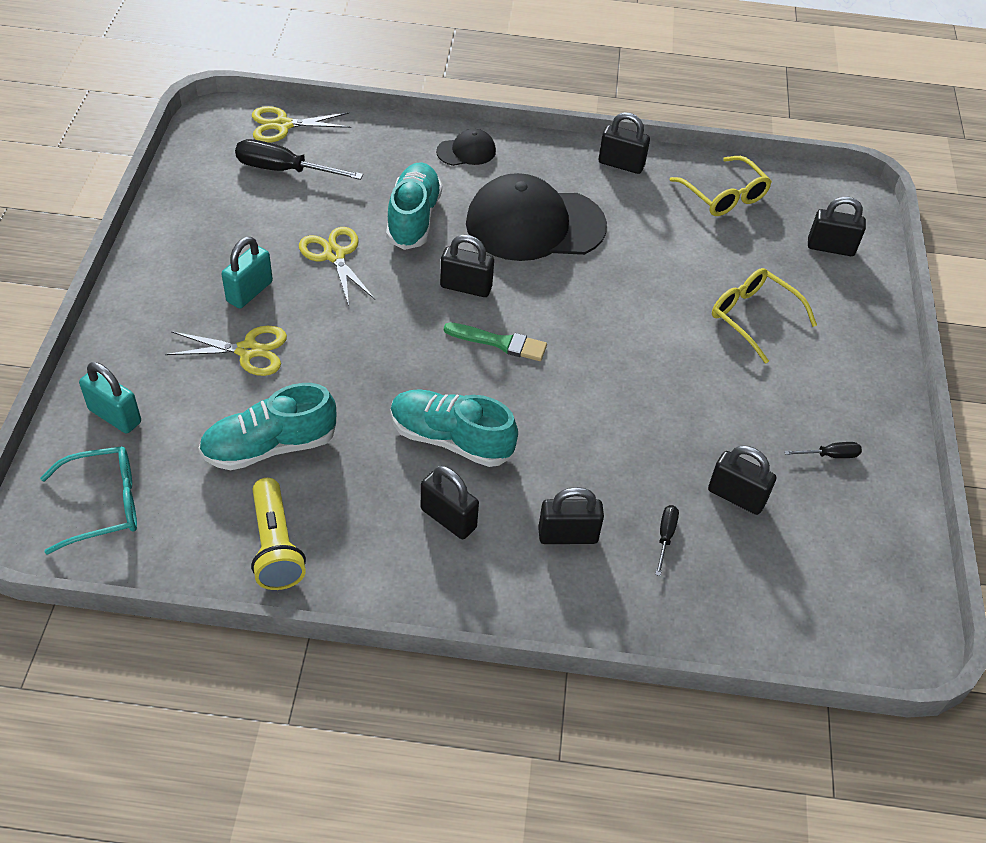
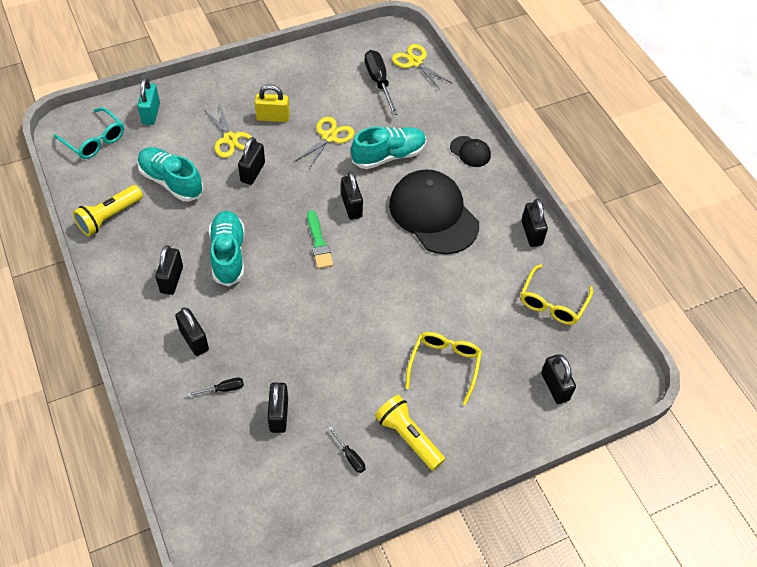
camera: 60 degrees right, 5 degrees up
turquoise padlock [222,236,273,308] -> yellow padlock [255,85,290,122]
none -> black padlock [238,137,265,185]
none -> yellow flashlight [375,395,445,470]

